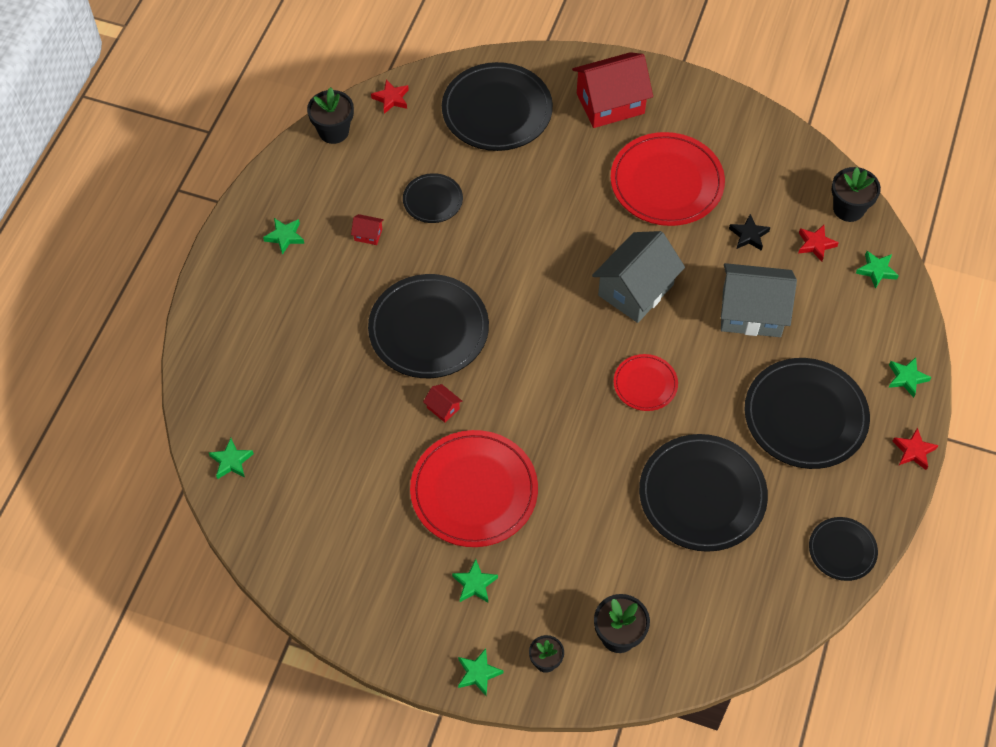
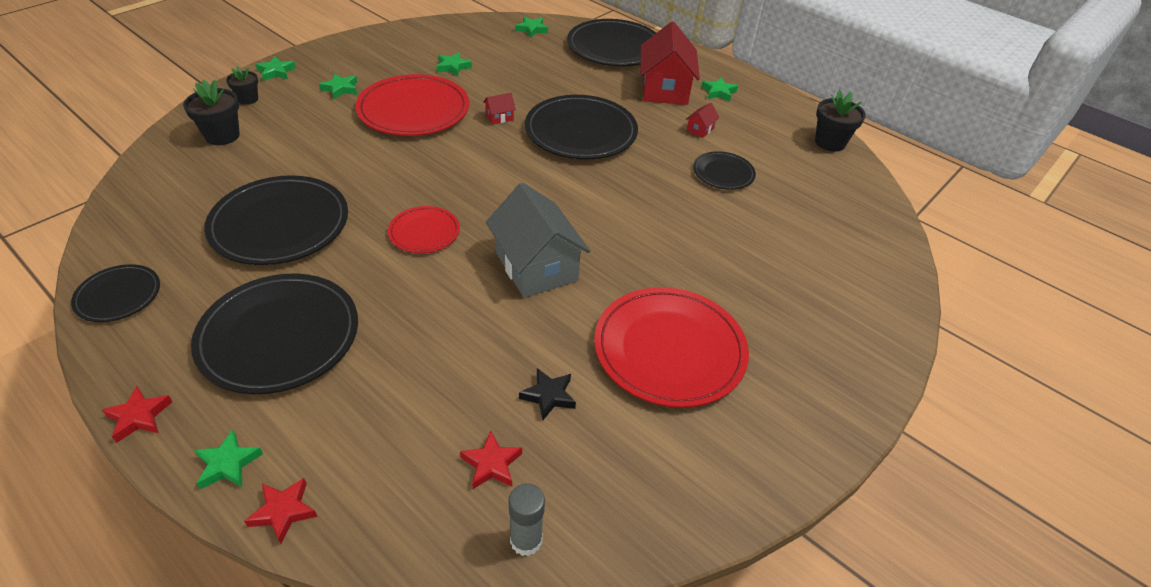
camera: 110 degrees right, 15 degrees down
red star [371,79,409,114] -> red star moved to [244,478,317,544]
black plate [442,62,553,151] -> black plate moved to [567,19,656,66]
red house [572,52,653,128] -> red house moved to [641,21,700,105]
grey house [721,263,797,337] -> none
black flower pot [832,167,881,222] -> grey glue stick [508,483,545,556]
green star [856,251,899,289] -> green star moved to [436,52,472,76]

